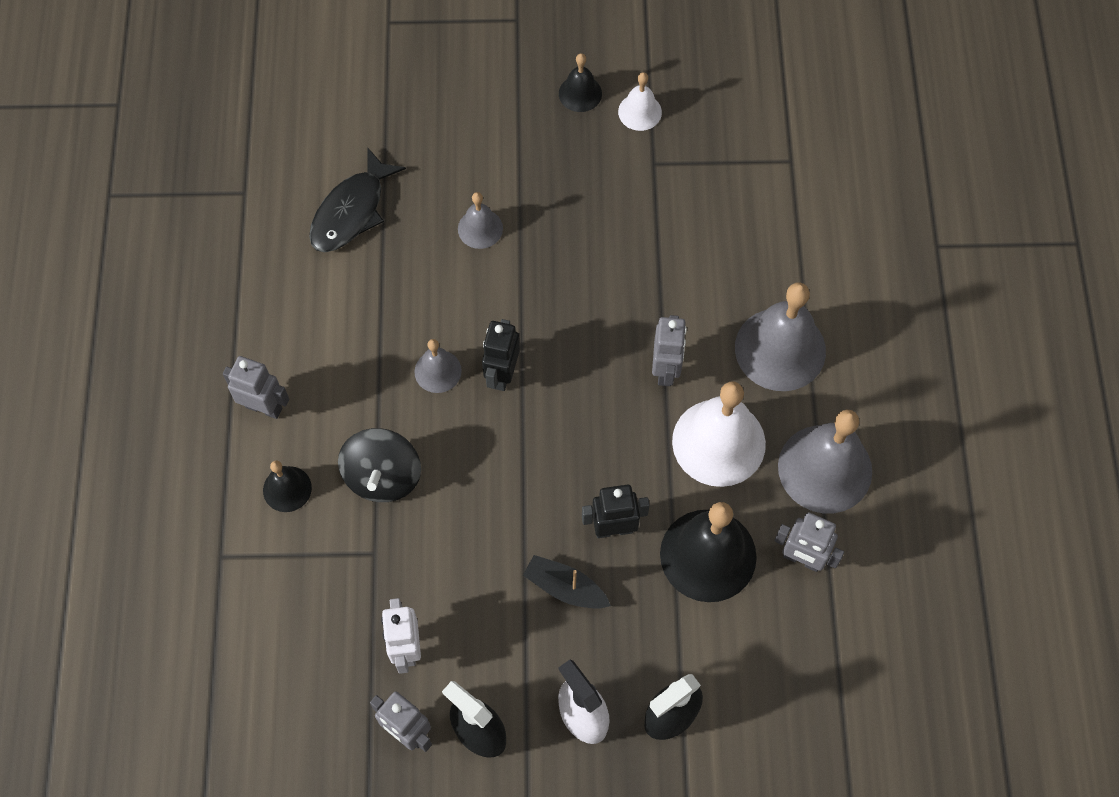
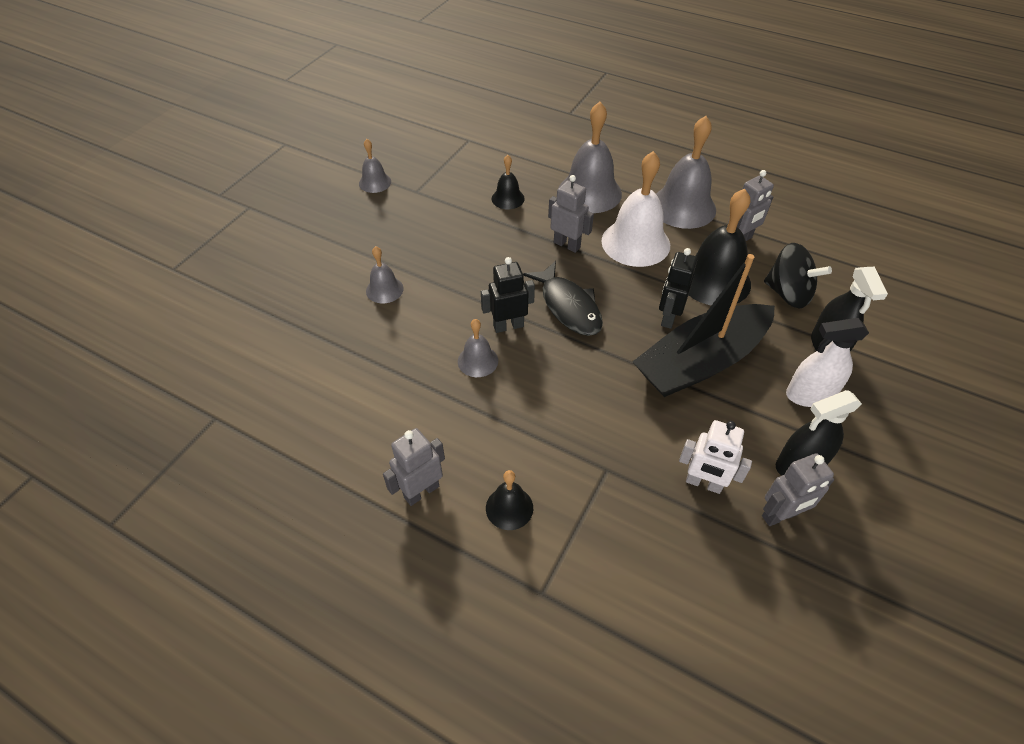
camera: 60 degrees left, 15 degrees down
black fish [309,148,406,252] -> black fish moved to [523,261,603,336]
black spinning top [338,428,421,502] -> black spinning top moved to [764,243,832,308]
black robot [482,319,520,391] -> black robot turned 120 degrees clockwise [481,257,535,333]
black boat [523,555,611,609] -> black boat [632,254,775,397], size x2.22
black bell [559,53,602,112] -> black bell moved to [492,155,525,209]
white bell [618,72,662,131] -> grey bell [359,139,391,193]

